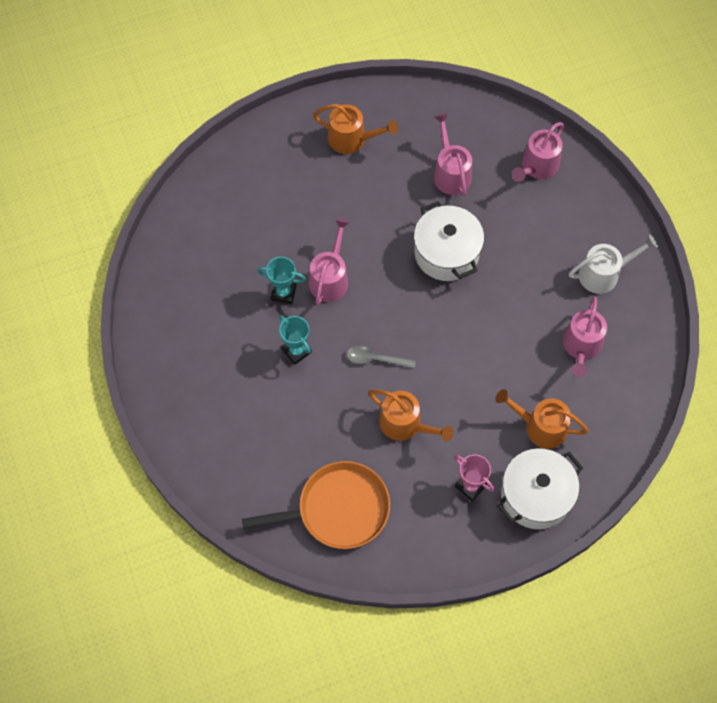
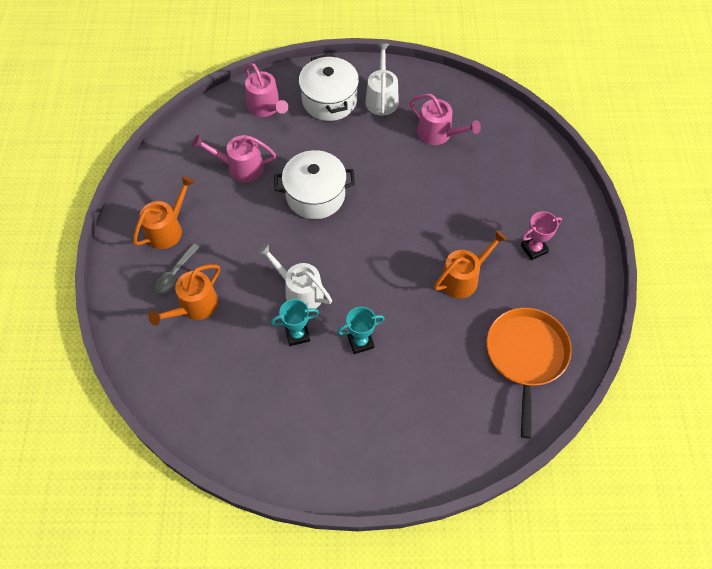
camera: 70 degrees left, 5 degrees down
turquoise trophy [258,257,306,304] -> turquoise trophy turned 45 degrees clockwise [271,299,319,346]
pink watering can [309,218,350,305] -> white watering can [257,243,332,309]
grey spoon [347,346,416,369] -> grey spoon moved to [155,243,199,293]
orange watering can [495,389,589,449] -> orange watering can moved to [148,264,220,326]
white pot [497,448,583,529] -> white pot moved to [299,54,359,121]

